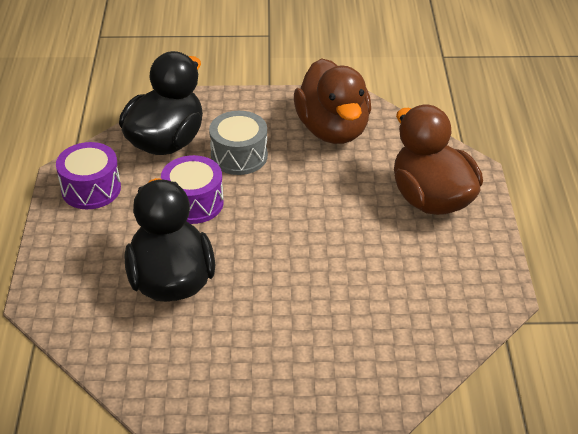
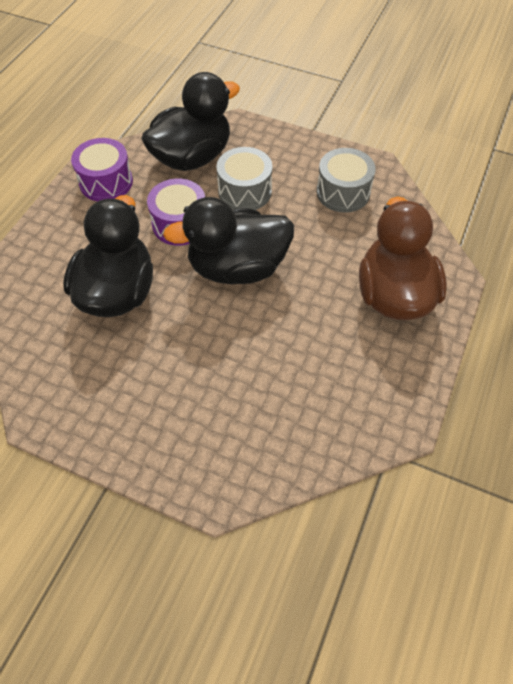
camera: 25 degrees right, 15 degrees up
brown duck [294,58,371,144] -> grey drum [317,148,376,213]
none -> black duck [163,197,294,284]

